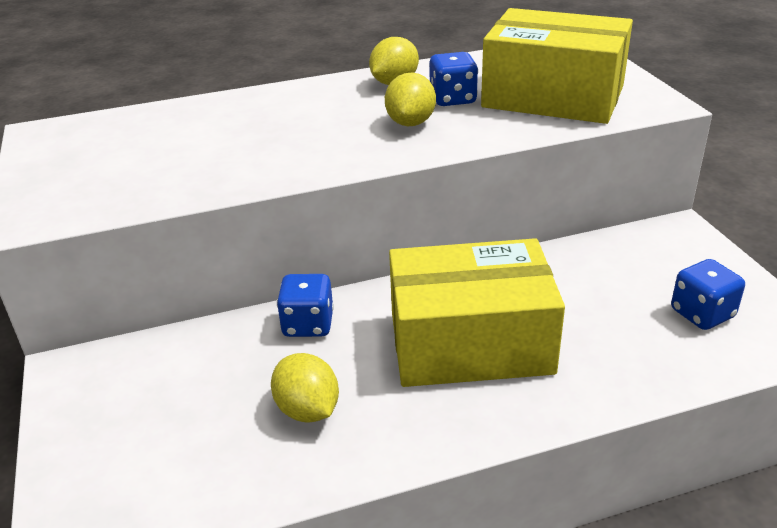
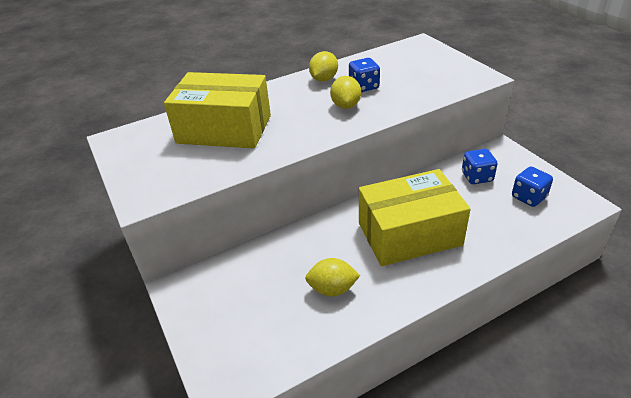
camera: 10 degrees left, 5 degrees up
yellow lemon [271,353,339,422] -> yellow lemon turned 45 degrees counterclockwise [305,258,360,296]
blue dice [277,274,334,337] -> blue dice moved to [462,149,498,184]
yellow box [481,8,633,124] -> yellow box moved to [164,72,271,149]

